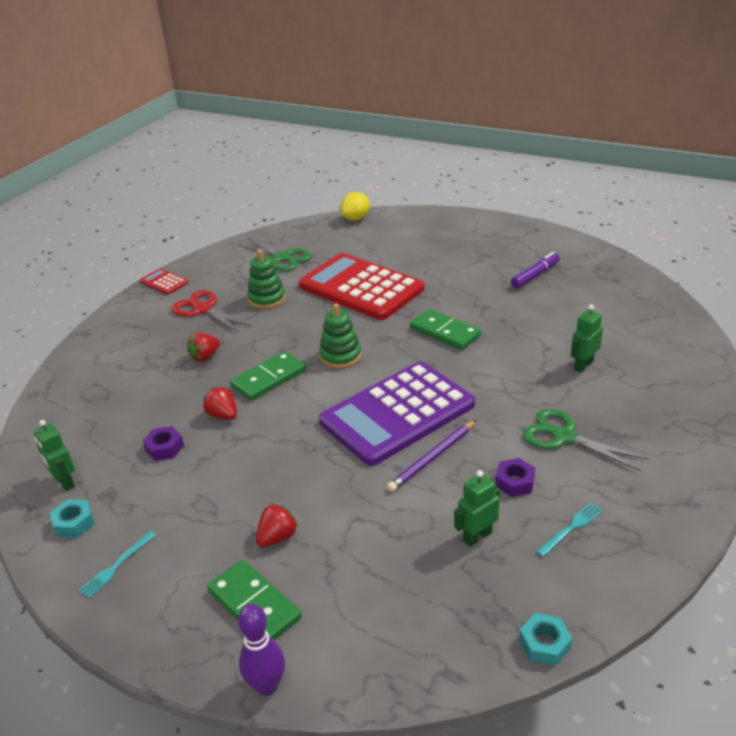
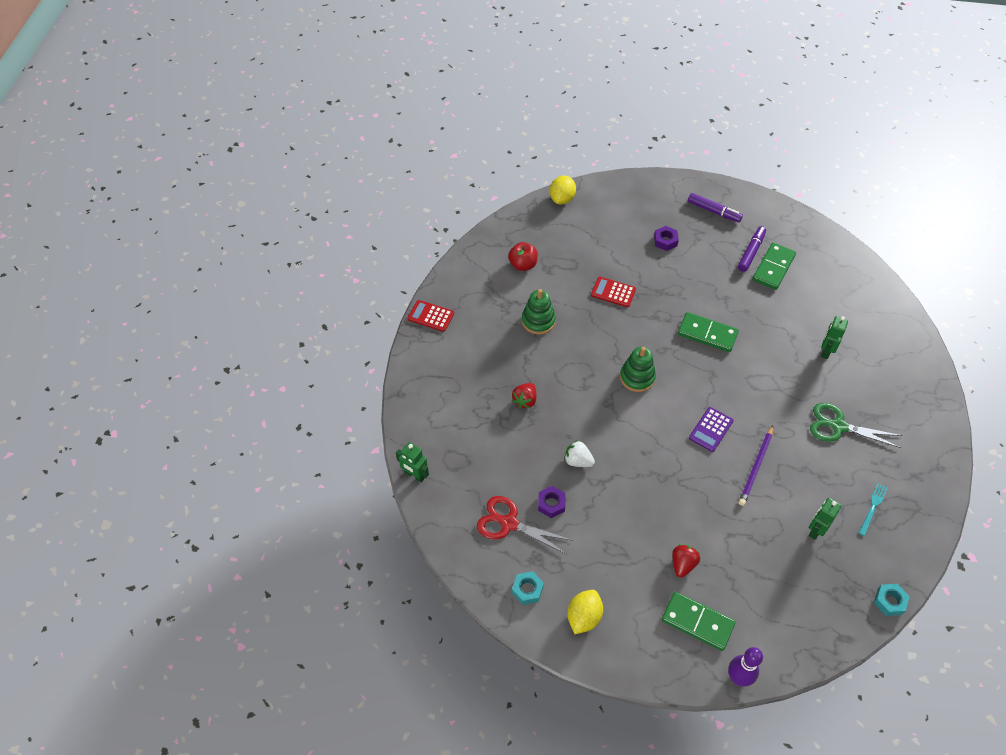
camera: 20 degrees left, 20 degrees up
green robot [34,420,75,491] -> green robot moved to [396,442,429,482]
turquoise fork [79,531,157,598] -> yellow lemon [567,590,603,634]
red scissors [172,290,252,333] -> red scissors moved to [477,496,573,554]
red strawberry [203,387,237,420] -> white strawberry [564,440,595,467]
green domino [230,351,306,401] -> green domino moved to [752,243,796,290]
green scissors [237,237,312,271] -> red apple [508,242,538,271]
red calculator [299,253,425,320] -> red calculator [591,277,636,307], size x0.41
purple calculator [319,362,475,466] -> purple calculator [689,407,734,452], size x0.41
purple nut [495,458,536,497] -> purple nut moved to [654,226,679,251]
none -> purple marker [688,193,743,222]

